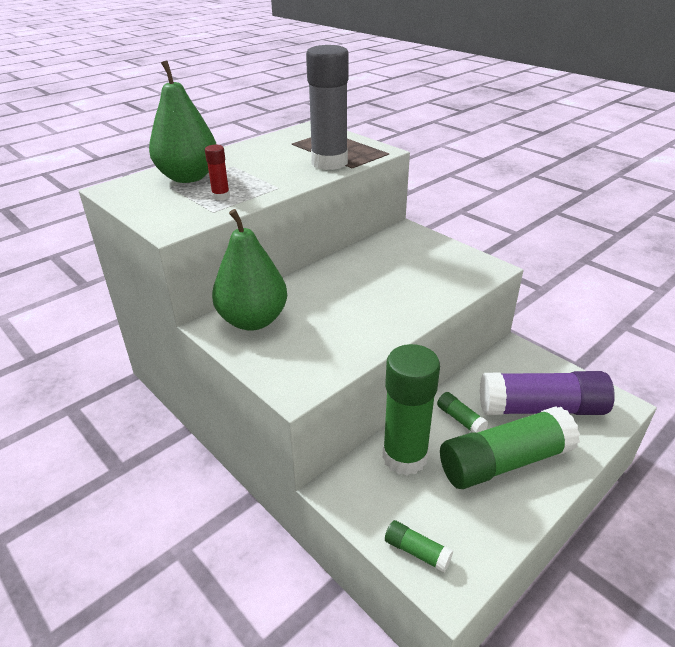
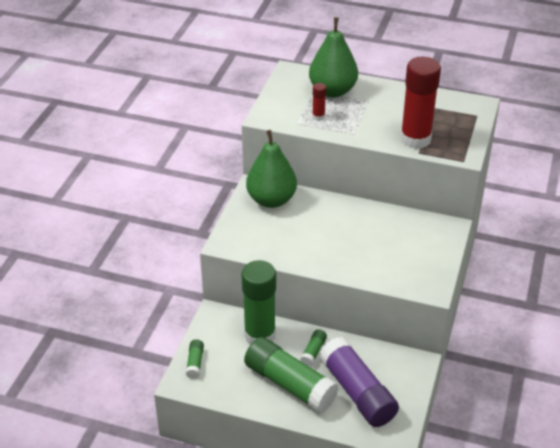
camera: 60 degrees right, 5 degrees up
grey glue stick [306,45,349,170] -> red glue stick [400,57,441,149]

